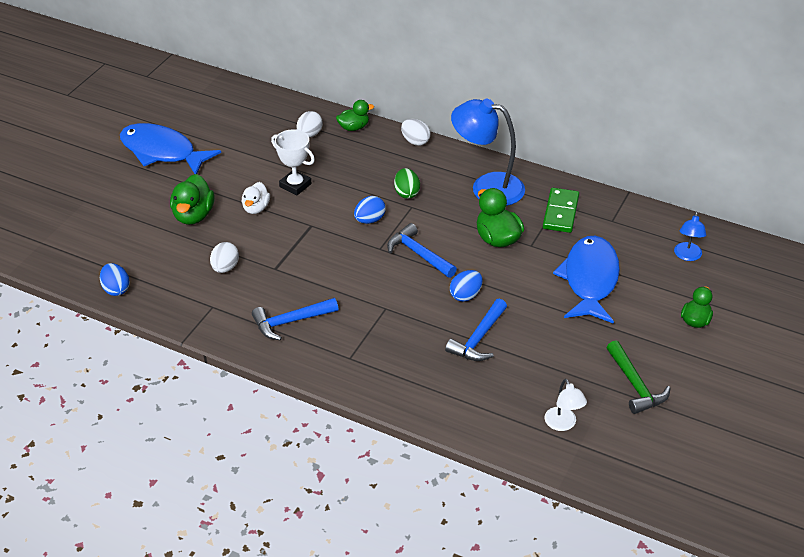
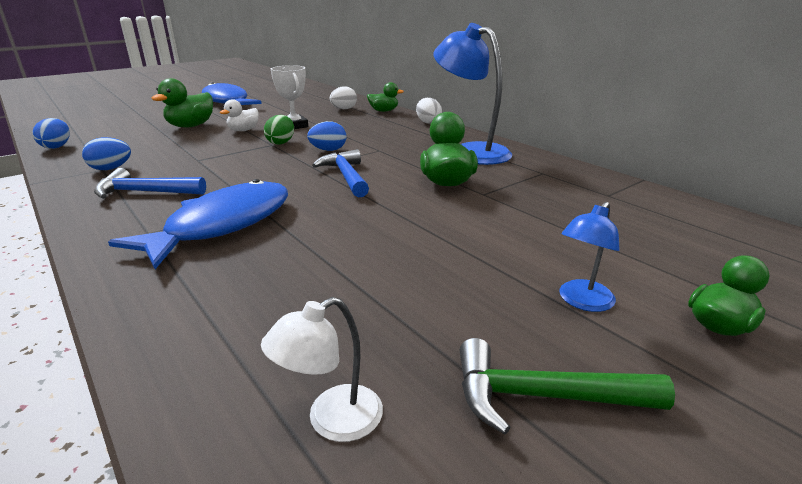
camera: 25 degrees right, 15 degrees down
white egg [210,242,239,273] -> none
green egg [394,168,420,199] -> green egg moved to [264,115,294,145]
blue hammer [445,298,507,361] -> none
blue egg [450,270,483,302] -> blue egg moved to [82,137,131,170]
green domino [543,188,579,233] -> none
white lamp [545,379,587,431] -> white lamp turned 45 degrees clockwise [261,297,383,442]
blue fish [553,236,620,324] -> blue fish moved to [108,179,288,269]
green hammer [607,340,671,414] -> green hammer turned 90 degrees clockwise [460,338,675,434]
blue lamp [674,212,706,261] -> blue lamp moved to [560,202,620,312]

